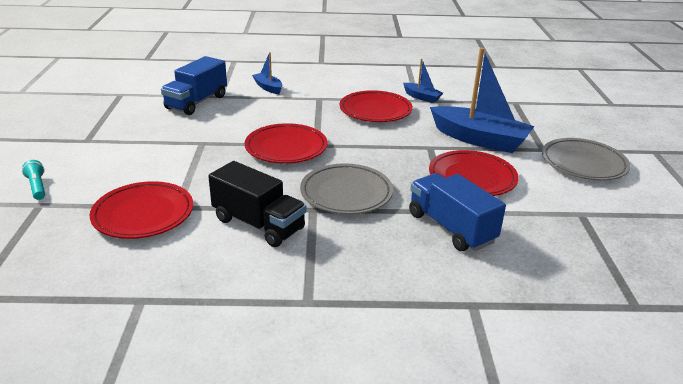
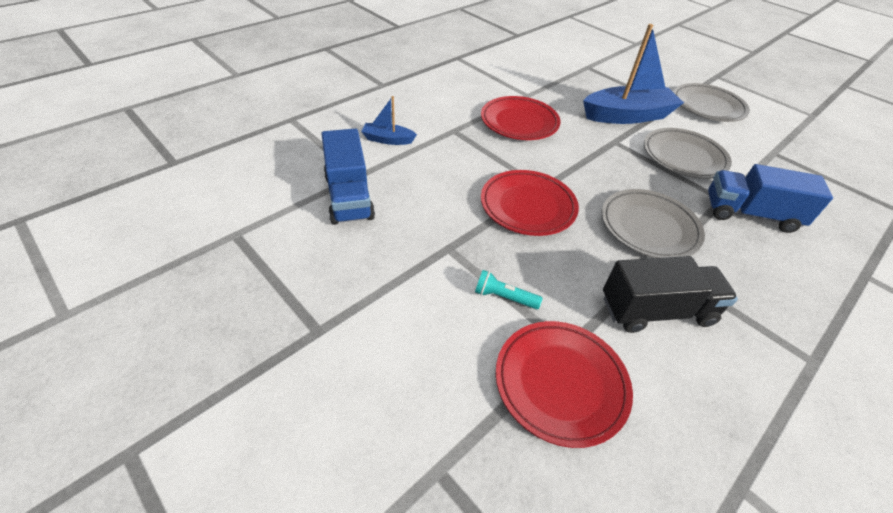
camera: 45 degrees left, 15 degrees up
turquoise flashlight [22,160,45,200] -> turquoise flashlight moved to [475,270,542,309]
blue boat [403,59,443,103] -> none
red plate [429,150,519,196] -> grey plate [644,128,732,179]

